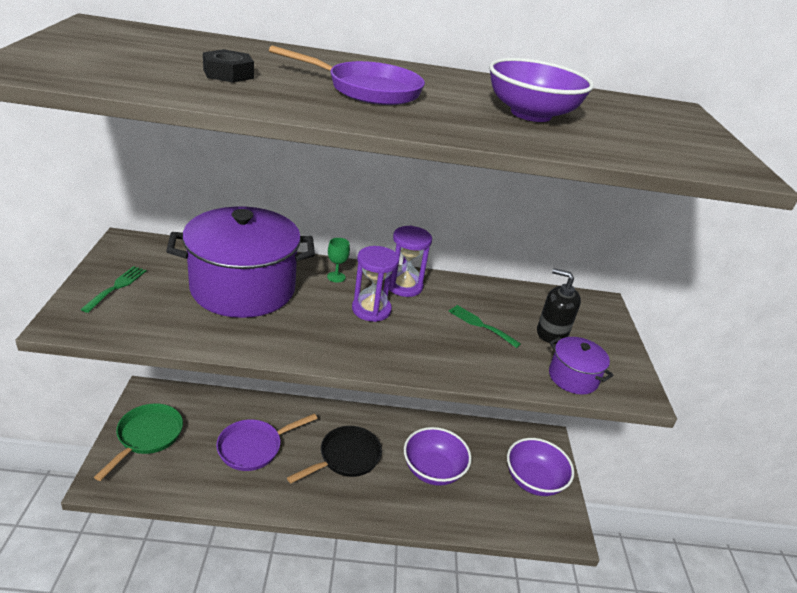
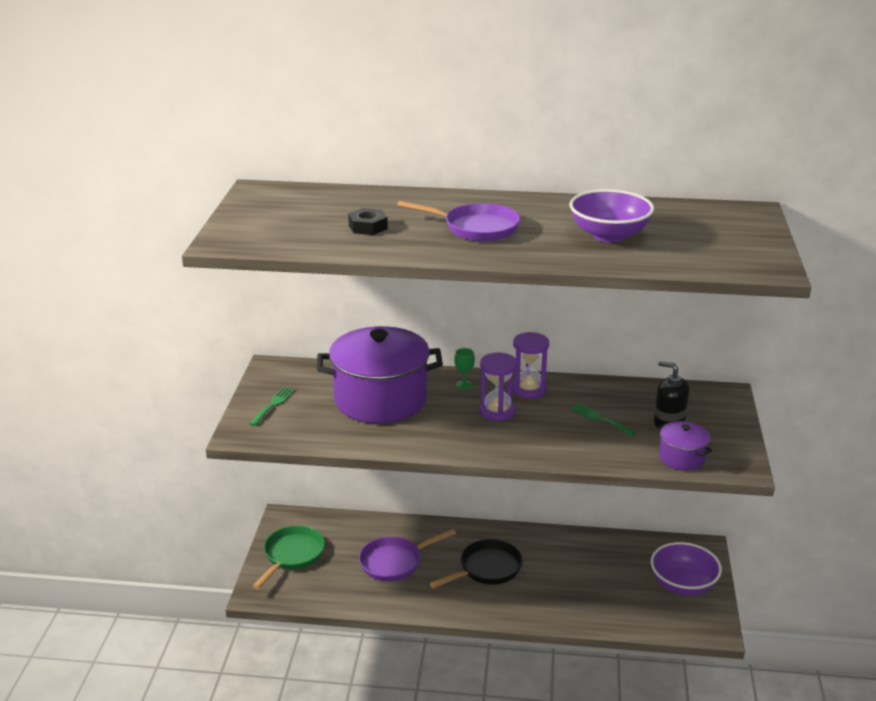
camera: 10 degrees right, 5 degrees down
purple bowl [404,427,472,486] -> none

